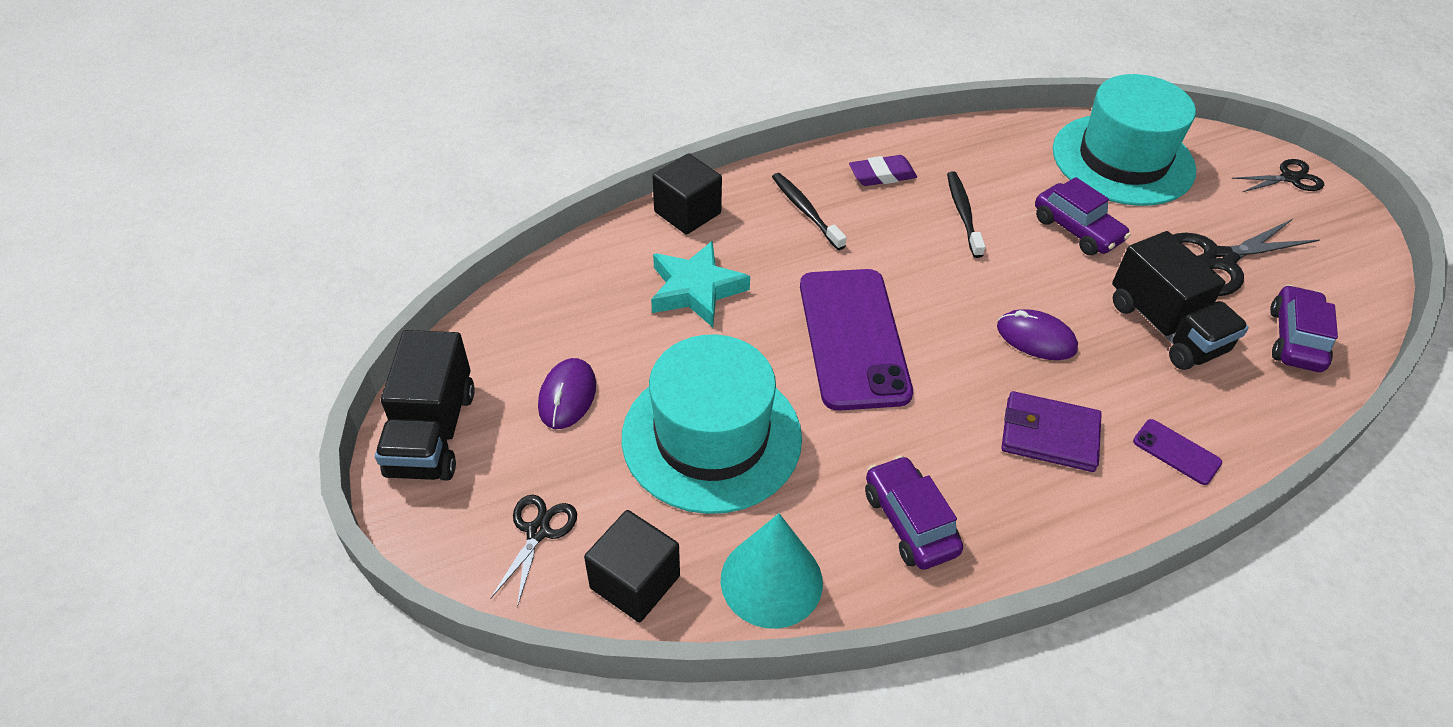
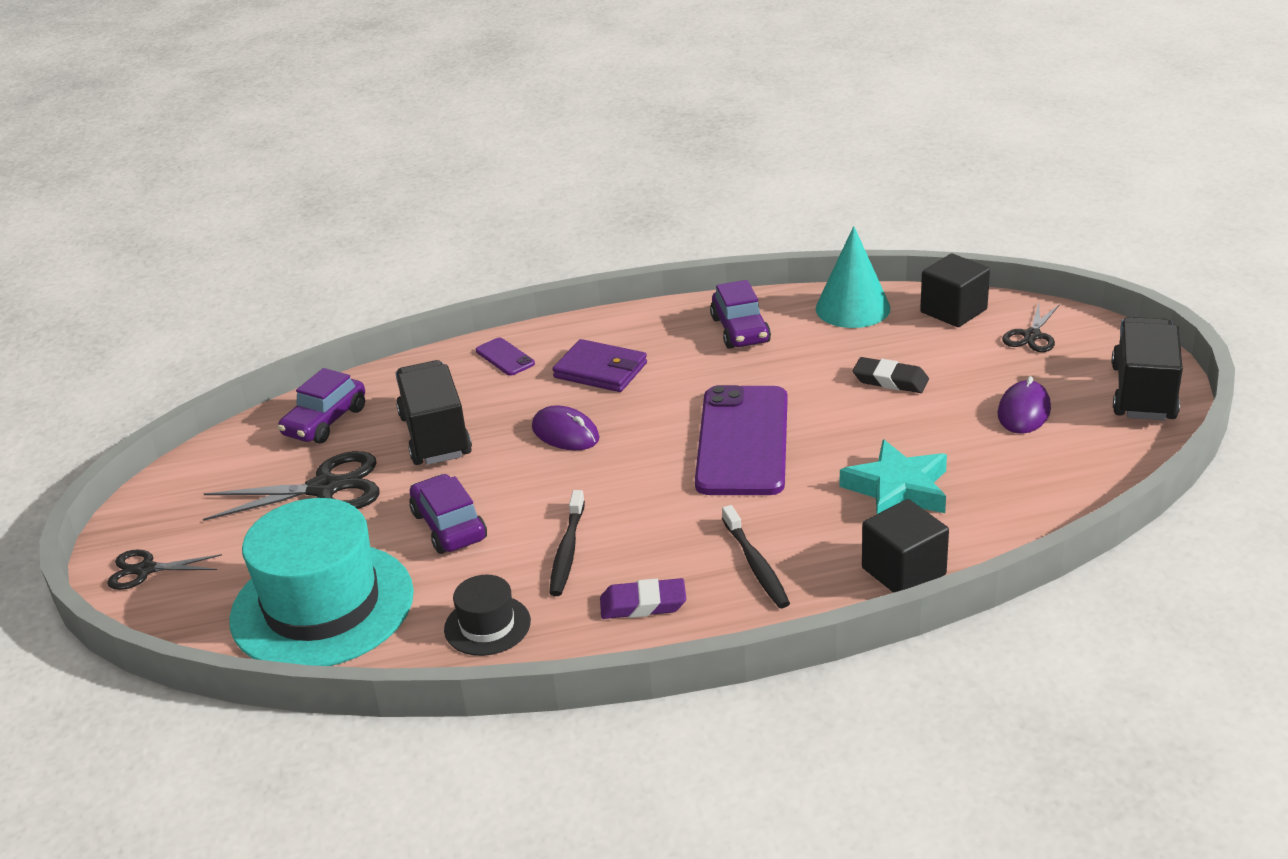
camera: 165 degrees left, 15 degrees down
turquoise hat [622,334,802,514] -> black eraser [853,357,929,393]
none -> black hat [444,575,531,656]

